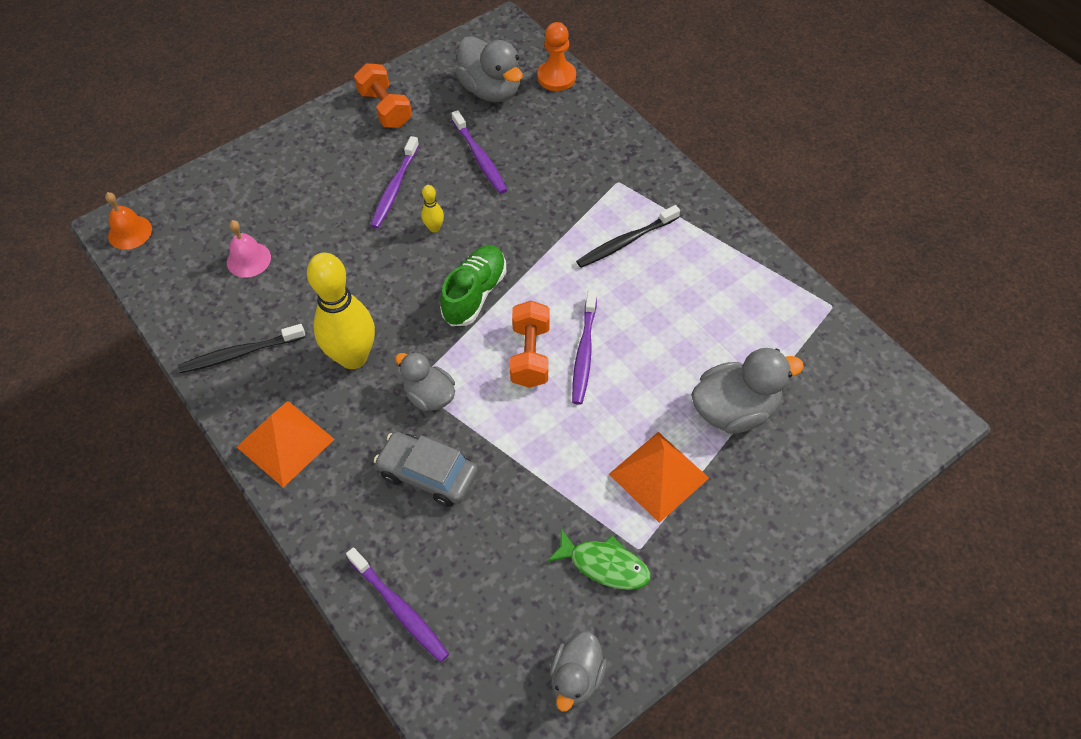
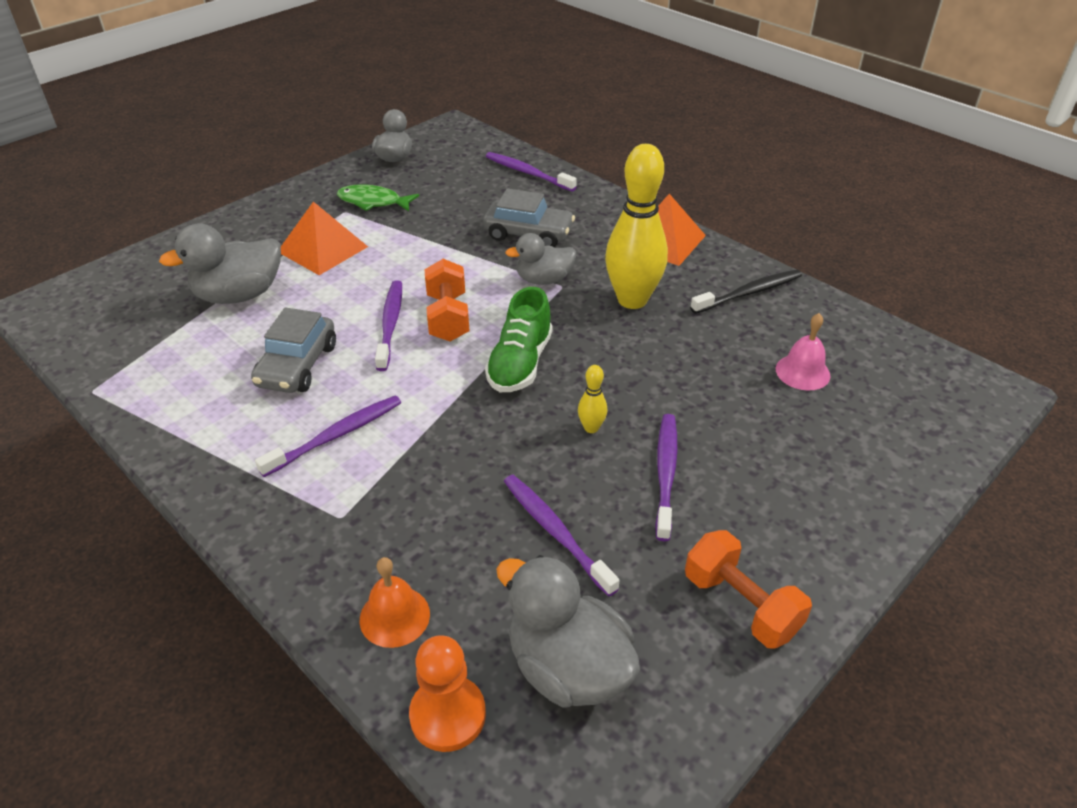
camera: 170 degrees right, 15 degrees down
orange bell [105,192,152,250] -> orange bell moved to [360,557,430,648]
grey duck [395,352,455,411] -> grey duck turned 135 degrees clockwise [505,233,576,285]
black toothbrush [576,205,680,268] -> purple toothbrush [255,396,401,477]
none -> grey car [251,308,336,393]

